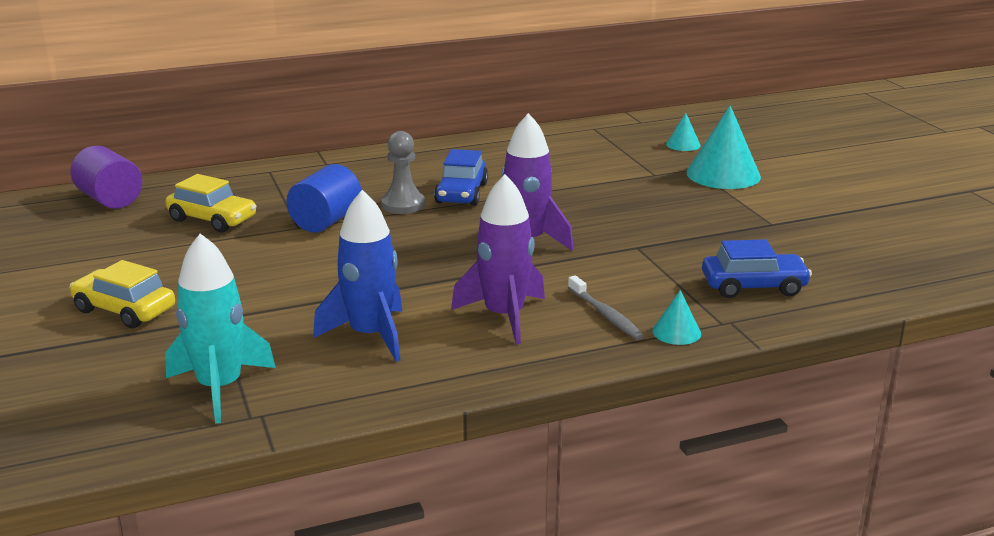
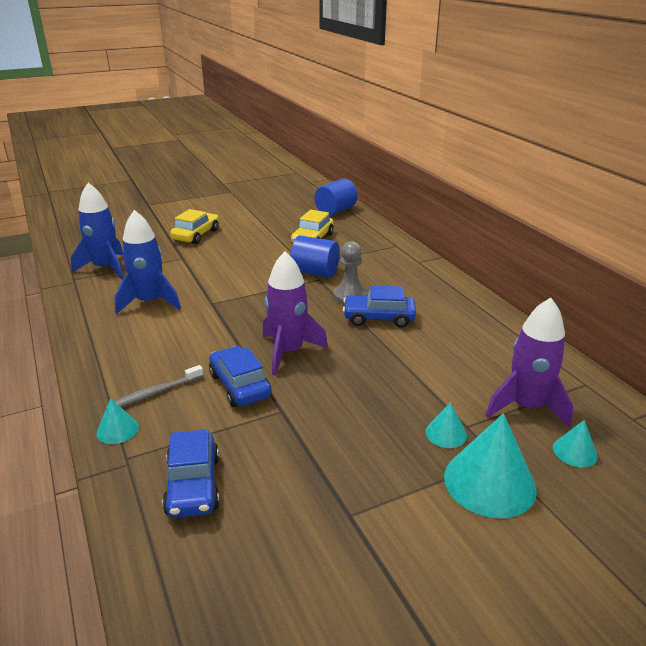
camera: 85 degrees right, 5 degrees up
purple cylinder [71,146,142,209] -> blue cylinder [315,179,358,216]
turquoise rocket [165,233,276,423] -> blue rocket [71,183,124,280]
purple rocket [451,174,545,344] -> purple rocket moved to [486,298,574,428]
none -> blue car [209,346,272,407]
none -> turquoise cone [425,402,467,448]

